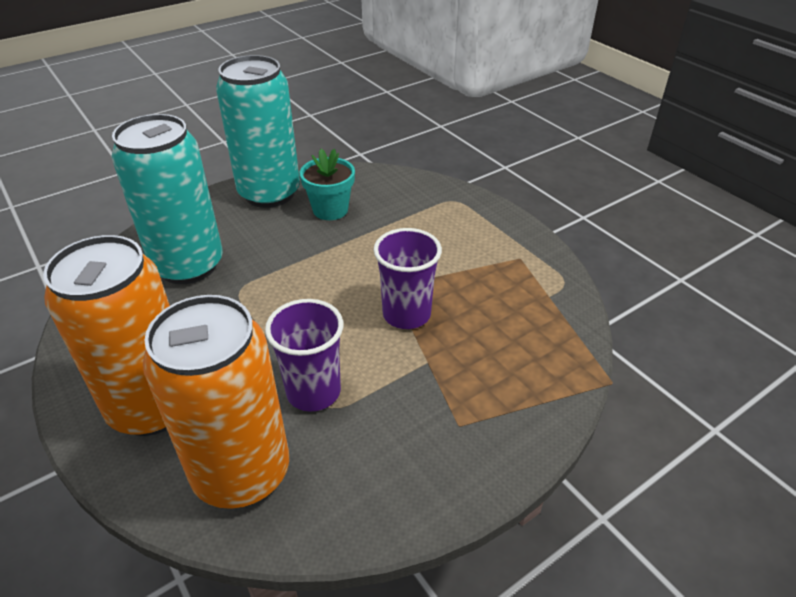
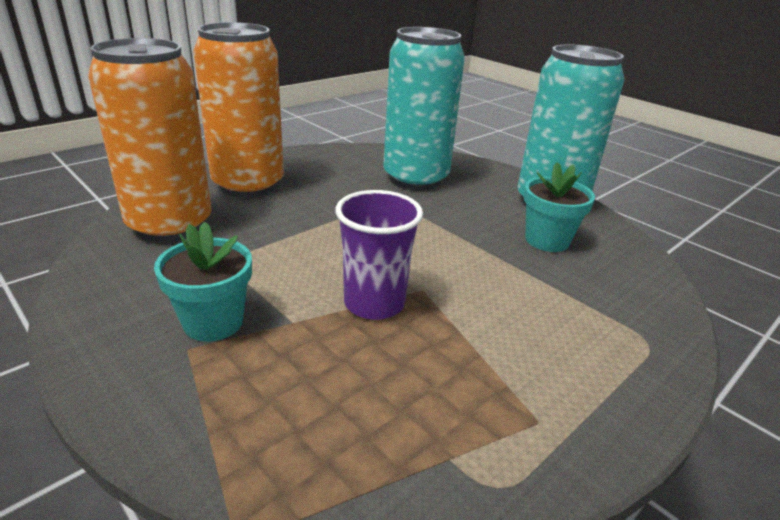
camera: 80 degrees right, 10 degrees down
purple cup [265,299,343,412] -> none
none -> turquoise flower pot [154,222,252,342]

